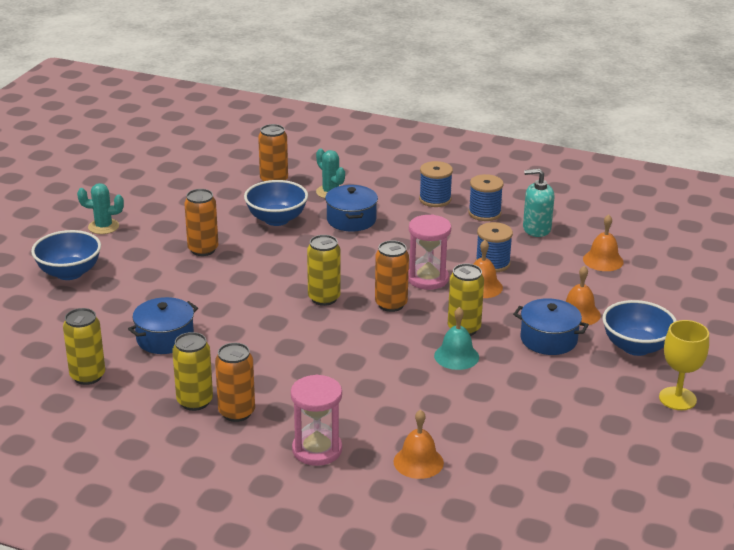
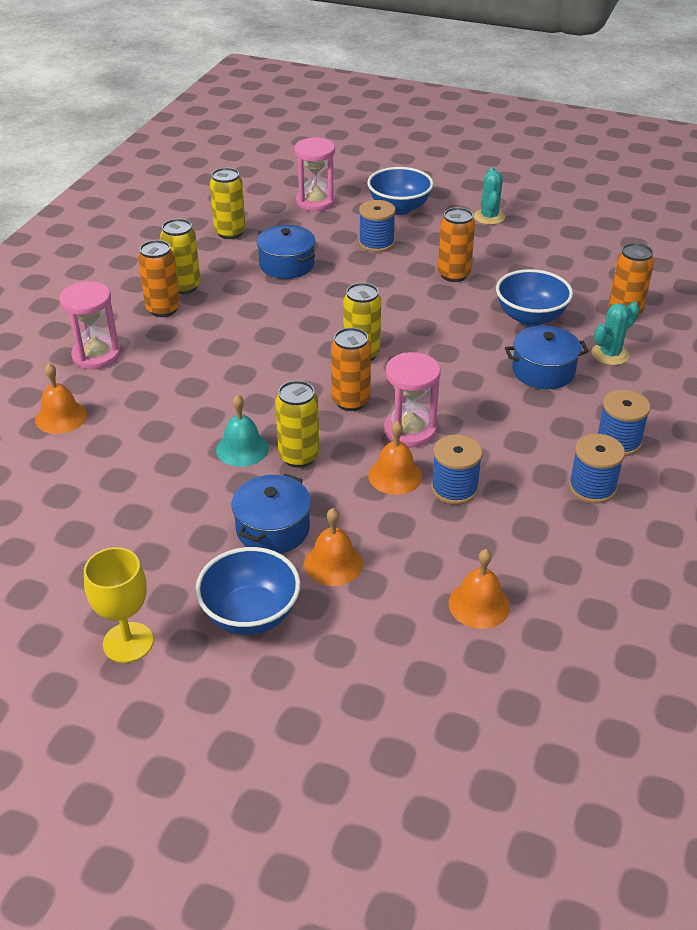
camera: 90 degrees right, 10 degrees up
turquoise soap dispenser [523,169,554,237] -> none
none -> pink hourglass [294,137,336,211]
none -> blue spool [359,200,396,252]

